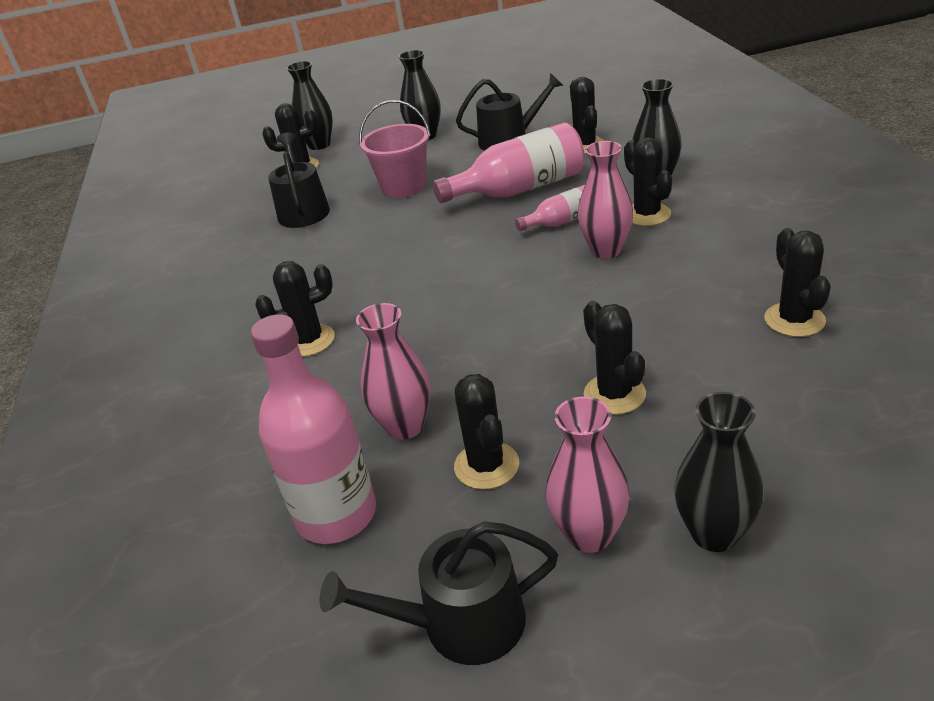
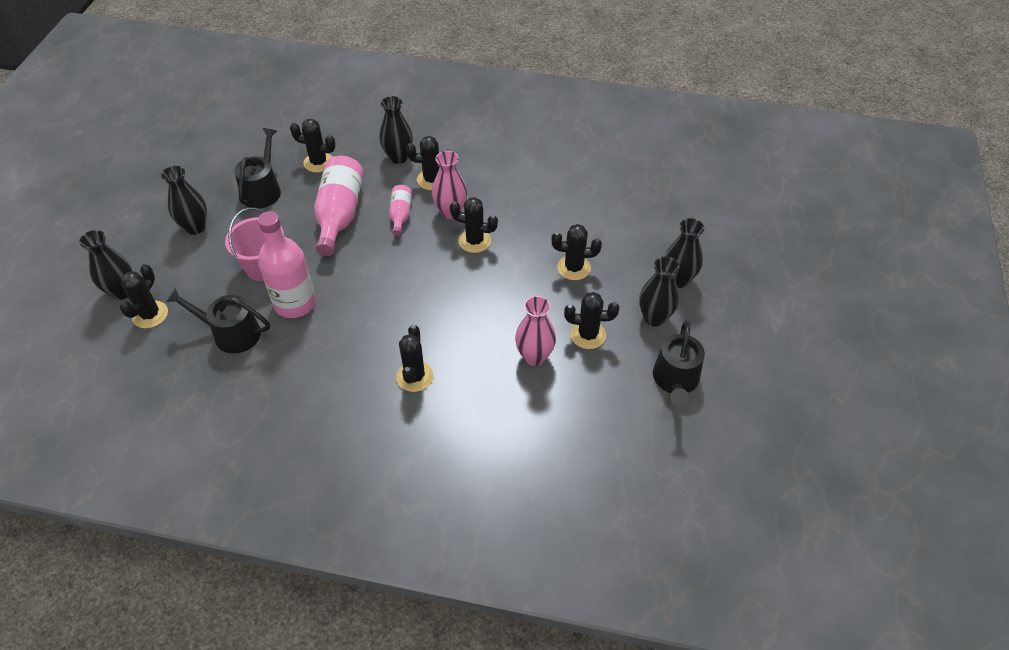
camera: 70 degrees left, 15 degrees up
pink bottle [251,314,376,544] -> pink bottle moved to [258,211,316,318]
pink vase [546,396,630,553] -> black vase [639,257,680,326]
black cactus [764,228,831,337] -> black cactus moved to [450,197,498,253]

